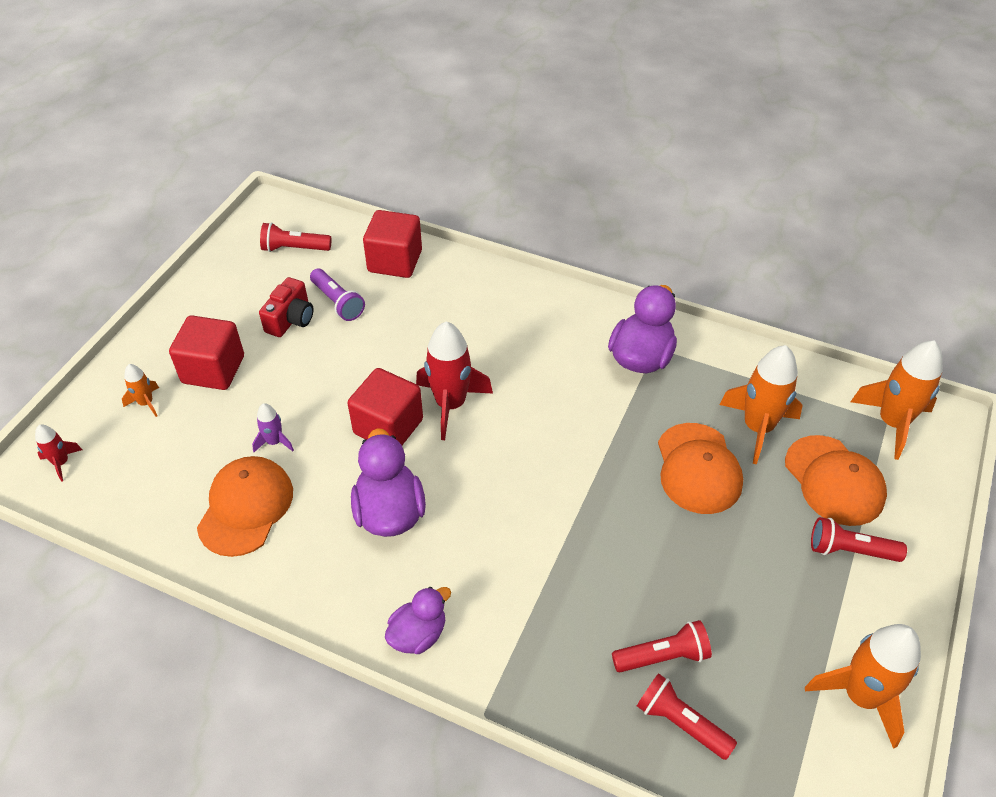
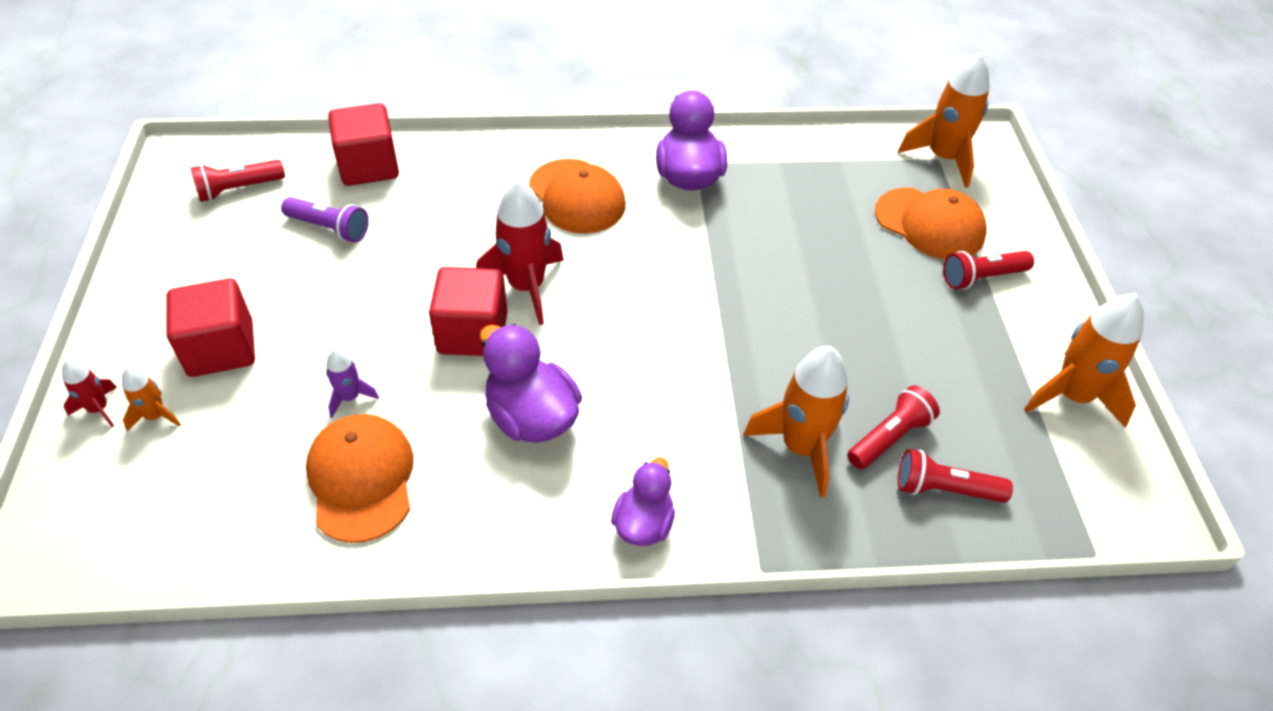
camera: 30 degrees left, 0 degrees up
red rocket [35,425,82,482] -> red rocket moved to [62,360,117,427]
red camera [259,277,314,337] -> none
orange cap [658,423,743,514] -> orange cap moved to [529,159,626,234]
orange rocket [719,345,803,464] -> orange rocket moved to [743,346,849,498]

